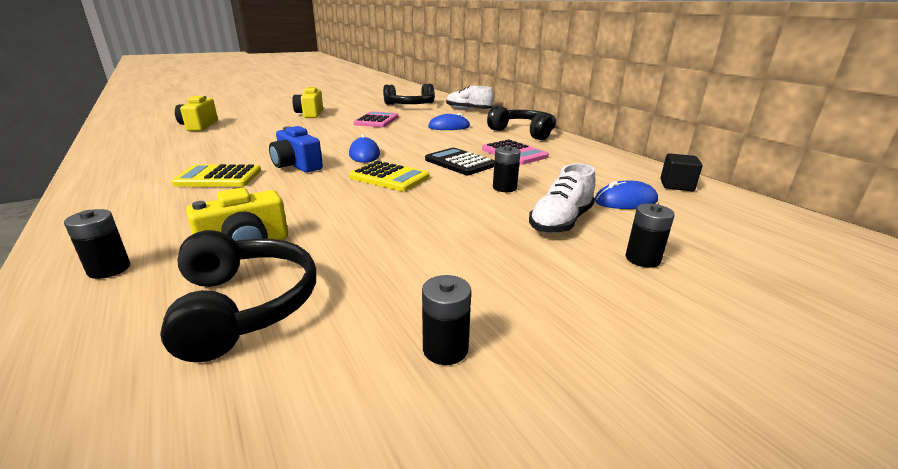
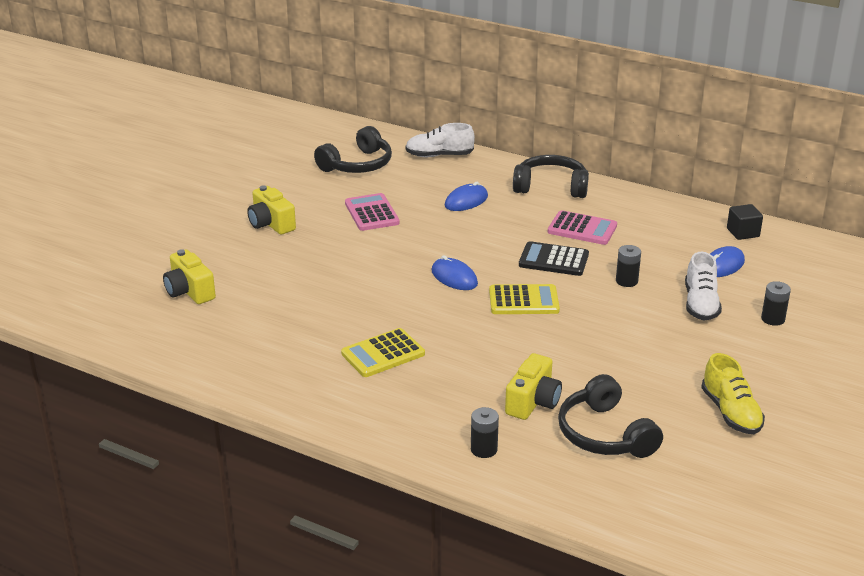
camera: 30 degrees left, 5 degrees up
black headphones [160,230,316,362] -> black headphones turned 150 degrees counterclockwise [558,374,663,458]
blue camera [269,126,323,172] -> none
black battery [422,275,471,365] -> yellow shoe [701,353,765,434]

